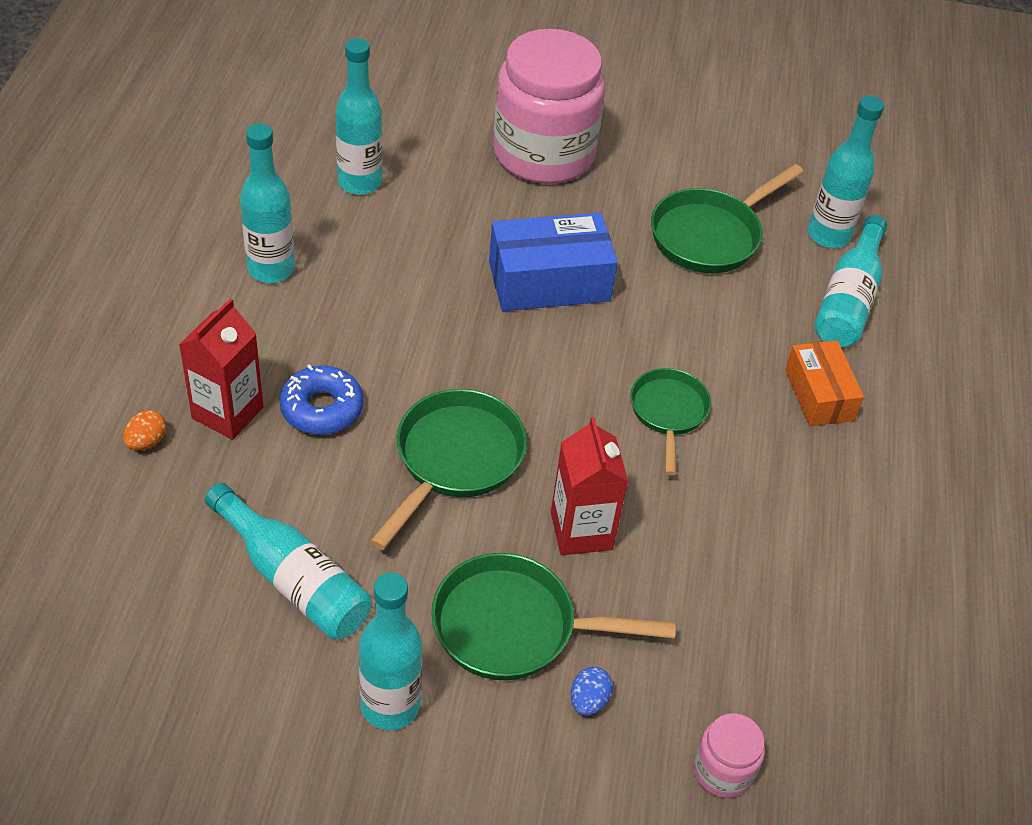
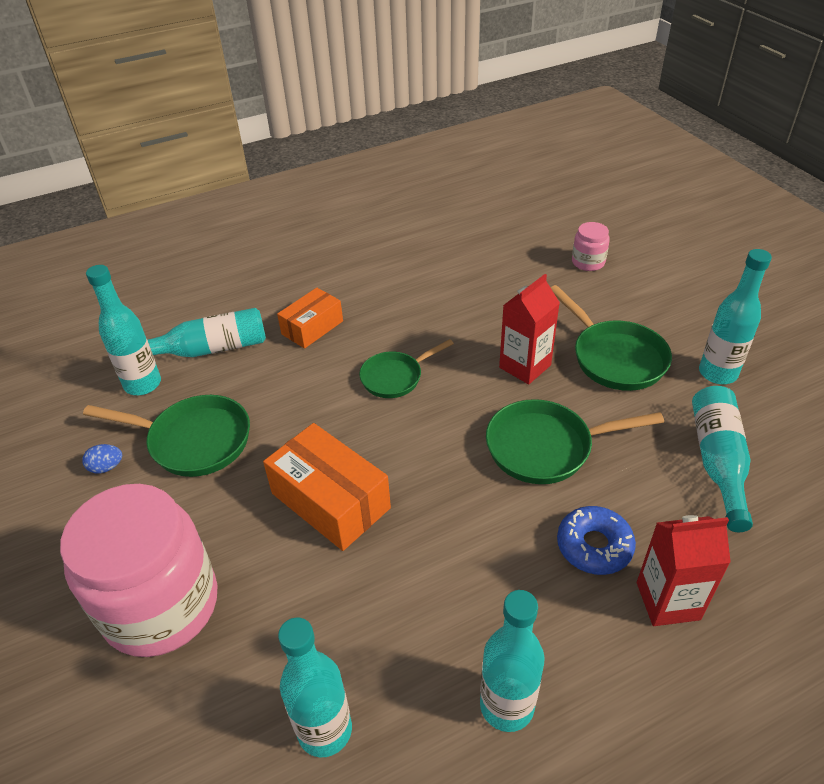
camera: 120 degrees left, 5 degrees down
orange egg [123,410,167,450] -> none
blue box [489,213,618,311] -> orange box [263,423,391,551]
blue egg [571,667,613,716] -> blue egg moved to [82,444,122,474]

